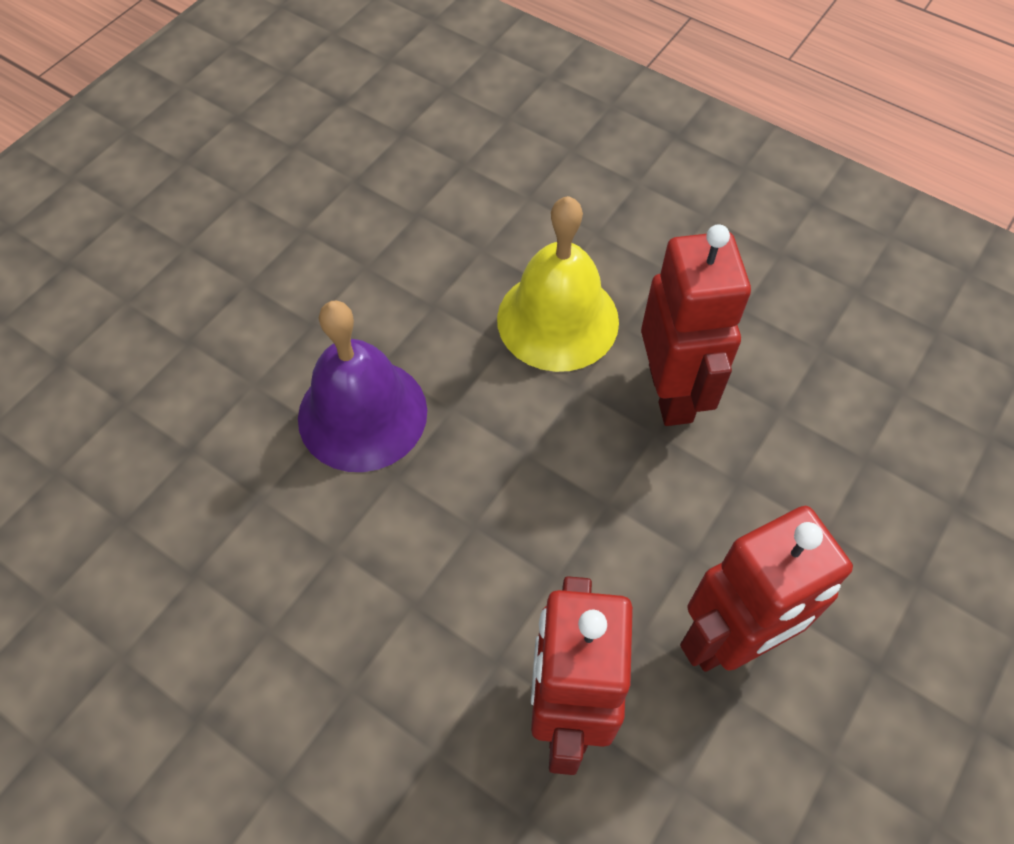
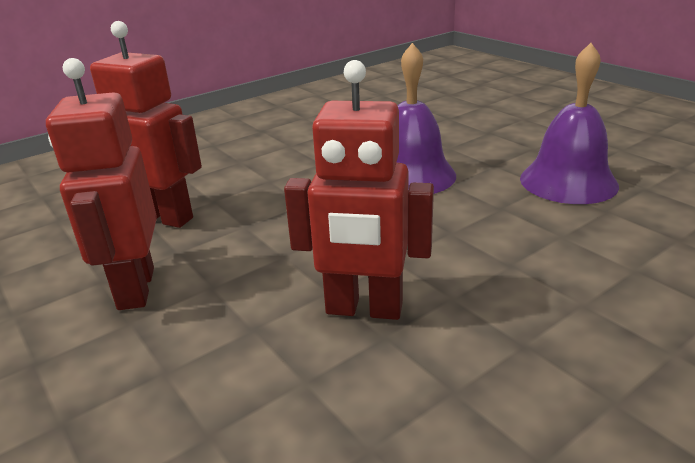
camera: 110 degrees right, 30 degrees down
yellow bell [497,196,619,372] -> none
none -> purple bell [520,43,619,204]

